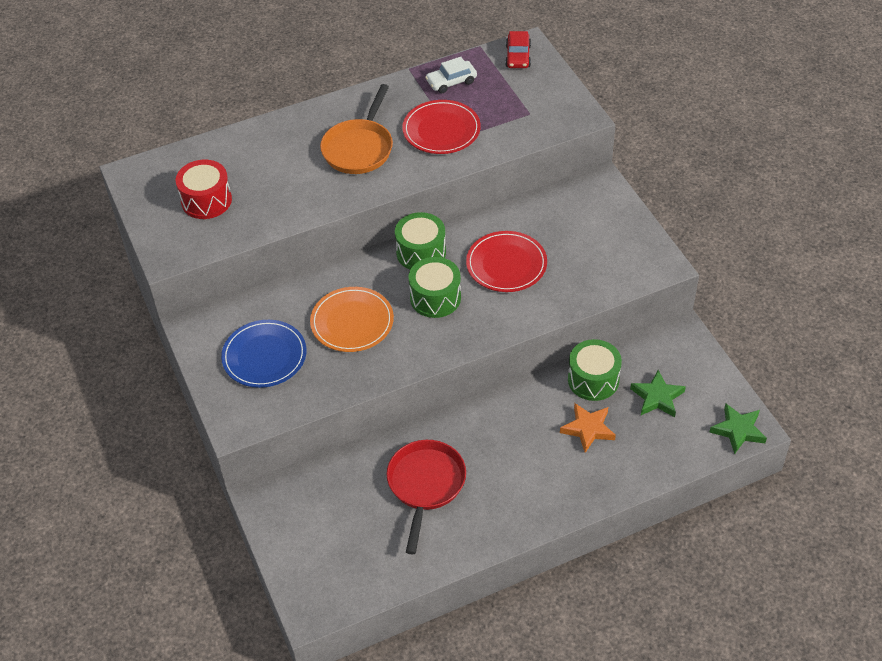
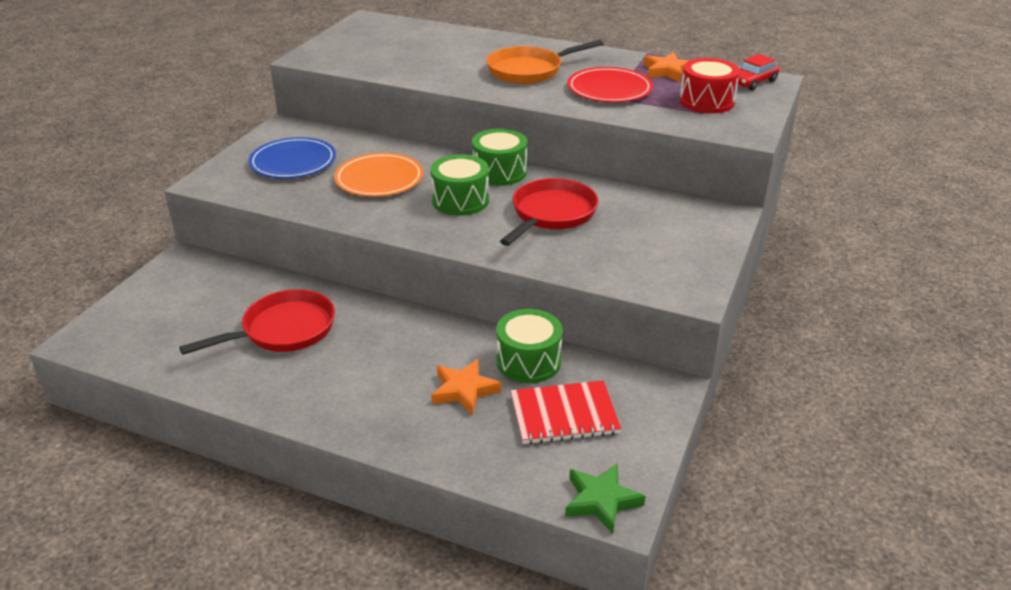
camera: 45 degrees right, 15 degrees down
red drum [176,160,232,219] -> red drum moved to [680,58,740,113]
white car [425,57,477,93] -> orange star [644,52,690,82]
red plate [466,231,547,292] -> red pan [500,178,598,246]
green star [630,370,686,417] -> red notebook [511,380,621,444]

